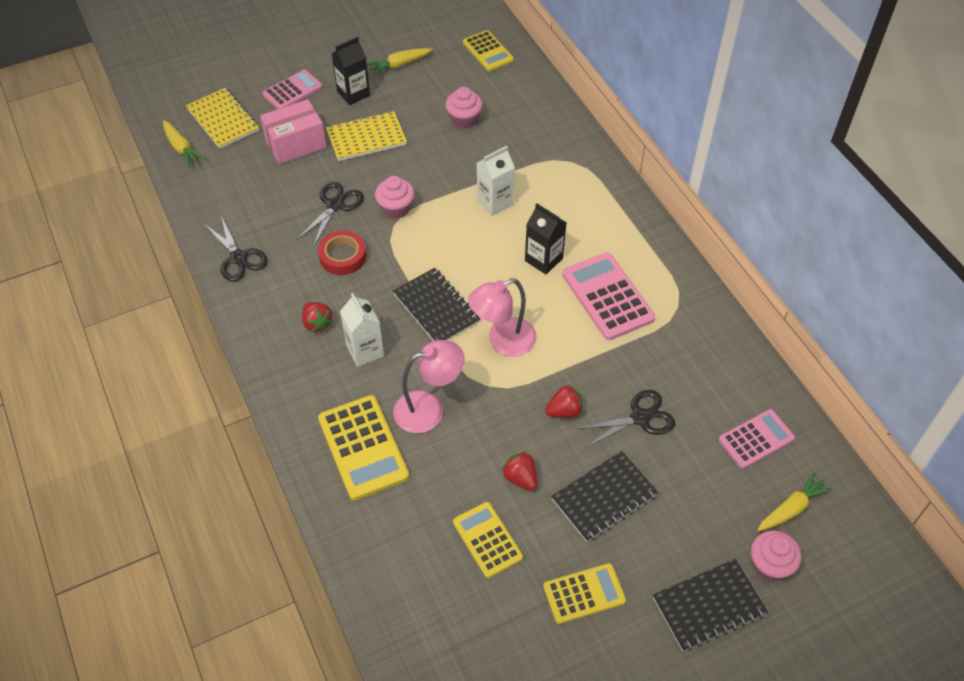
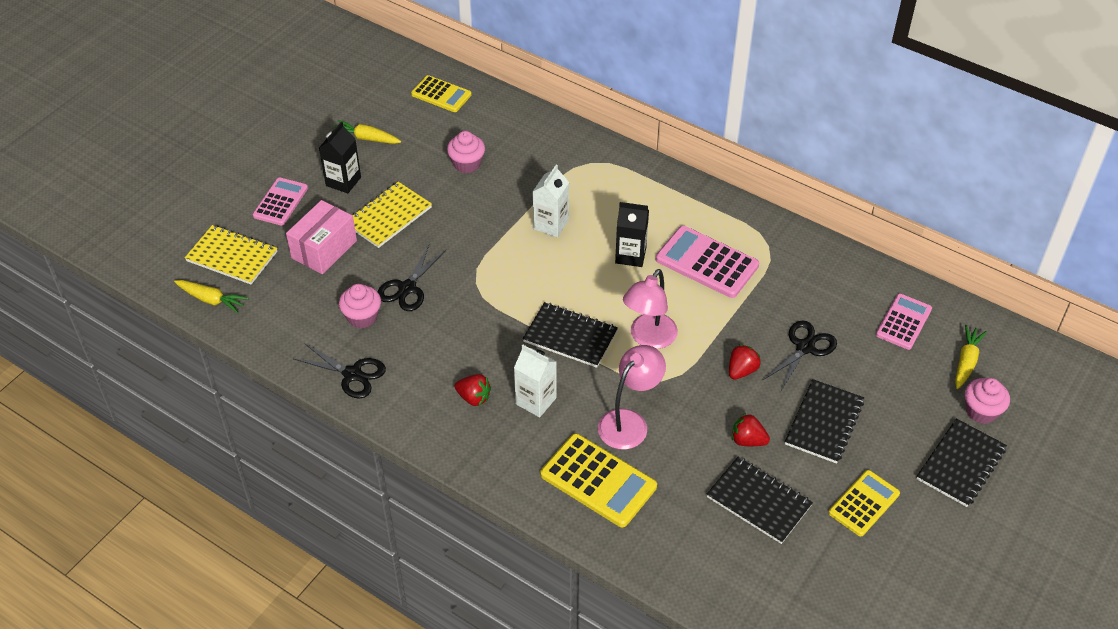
camera: 30 degrees left, 5 degrees down
black scissors [296,182,364,247] -> black scissors turned 150 degrees counterclockwise [378,245,446,311]
red tape [318,230,367,275] -> none
yellow carrot [367,48,432,76] -> yellow carrot turned 75 degrees clockwise [331,120,401,144]
pink cupcake [375,176,415,219] -> pink cupcake moved to [339,284,381,328]
yellow calculator [453,502,523,578] -> black notebook [707,457,813,544]

